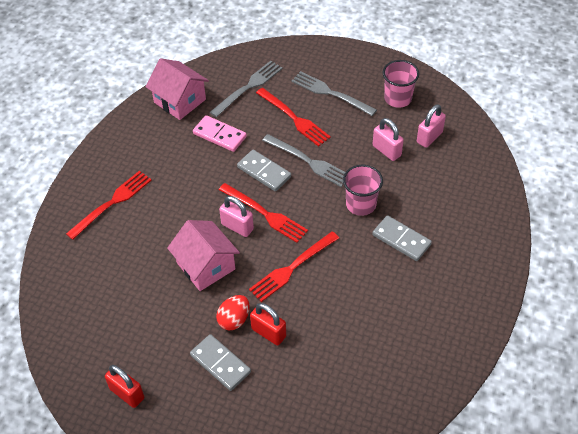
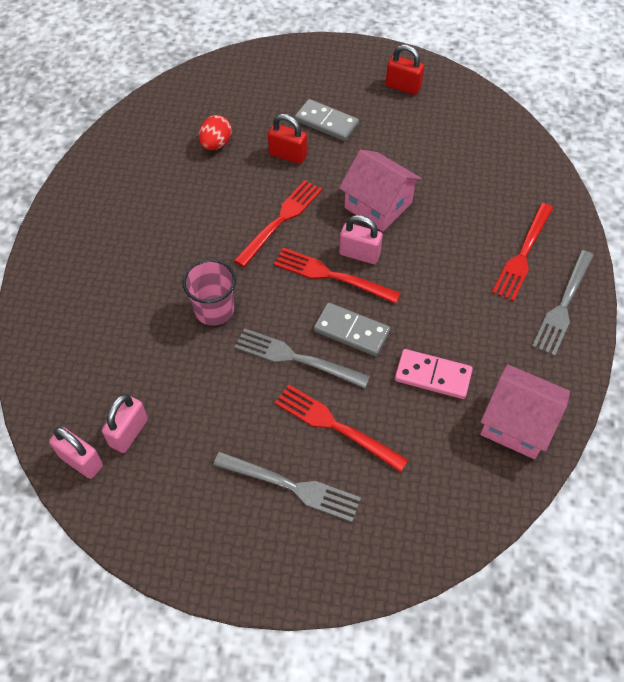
camera: 165 degrees right, 5 degrees up
grey fork [210,61,283,117] -> grey fork moved to [532,250,594,356]
red egg [216,295,250,330] -> red egg moved to [199,115,232,150]
grey domino [372,215,432,261] -> none
pink padlock [373,118,404,161] -> pink padlock moved to [49,427,103,479]
pink cup [383,60,419,108] -> none

